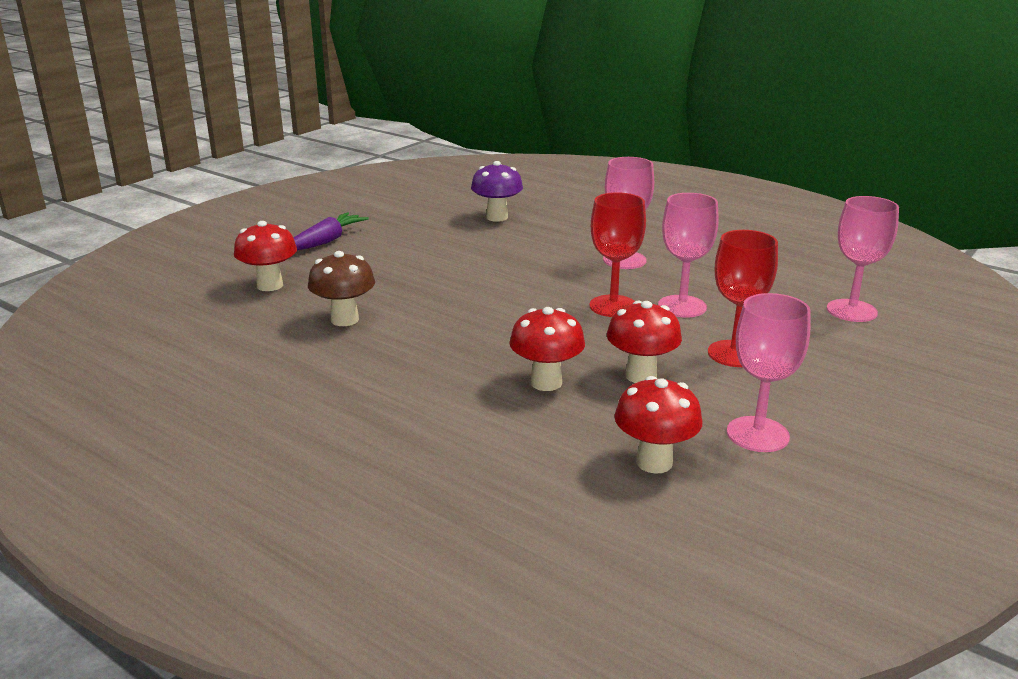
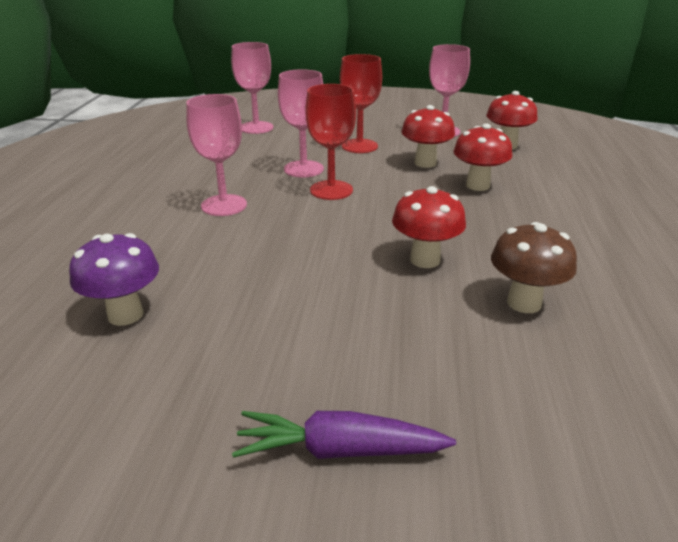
camera: 120 degrees left, 5 degrees up
red mushroom [234,221,297,291] -> red mushroom moved to [392,186,466,268]

